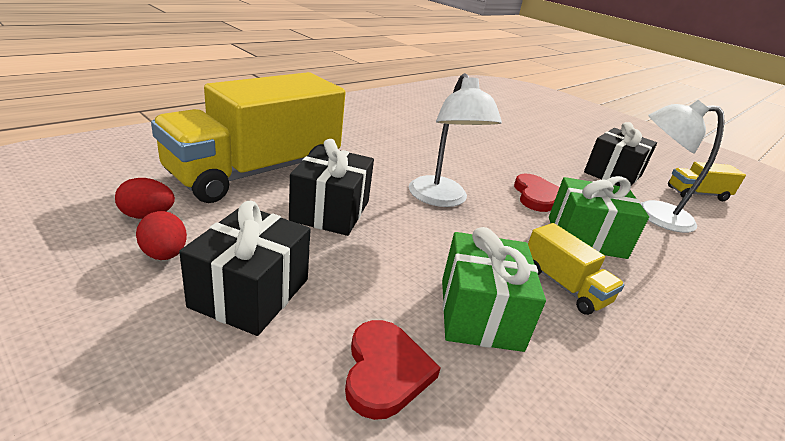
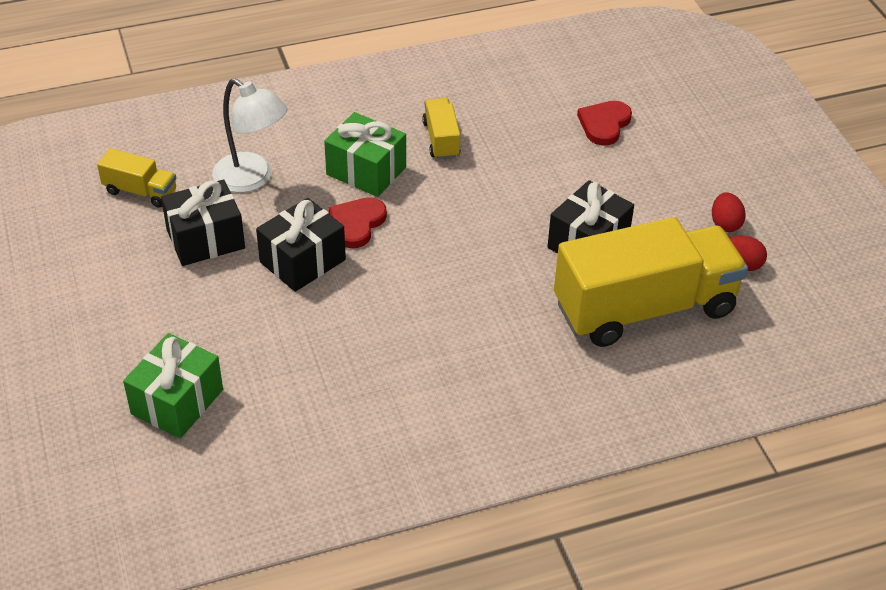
camera: 150 degrees left, 15 degrees up
black gift [179,201,311,336] -> black gift moved to [256,198,346,292]
white lamp [409,73,502,207] -> none
green gift [442,227,546,352] -> green gift moved to [123,333,223,438]

